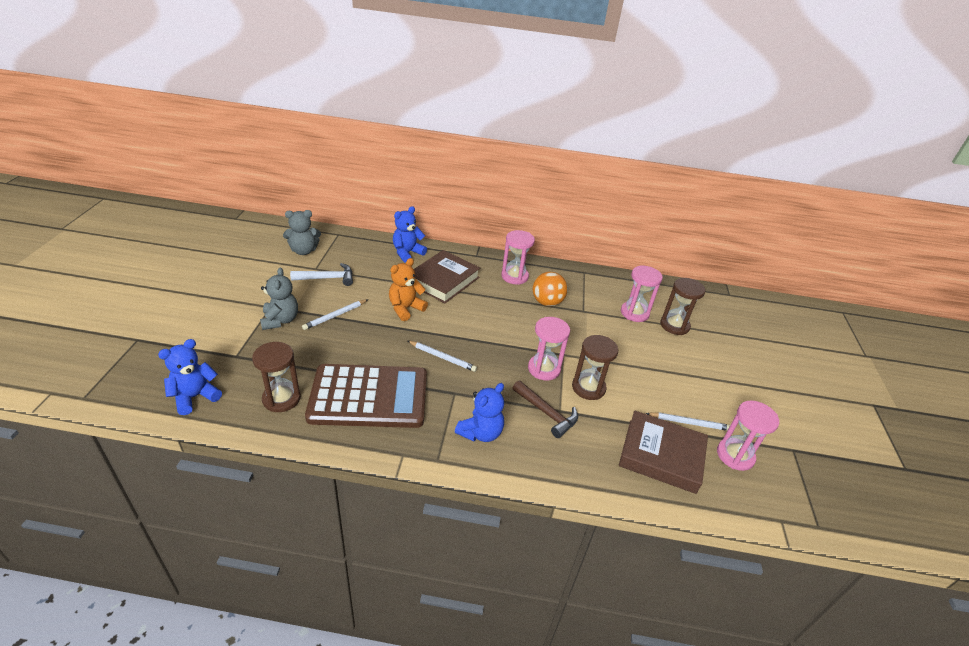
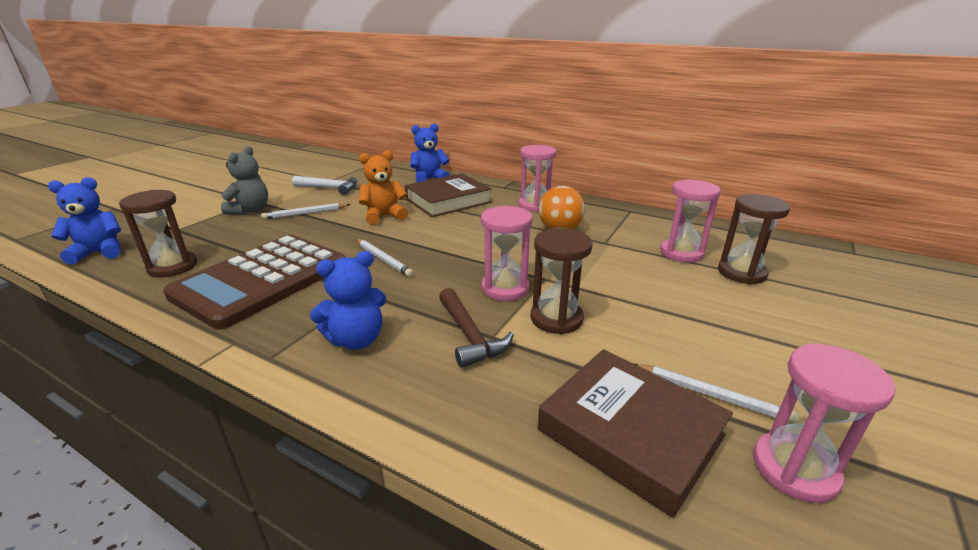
camera: 25 degrees right, 10 degrees down
grey teddy bear [283,210,321,255] -> none
brown calculator [305,364,427,428] -> brown calculator turned 105 degrees clockwise [163,235,345,330]

